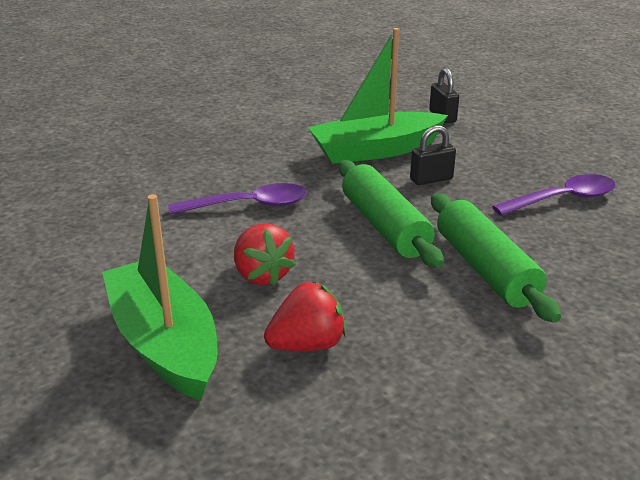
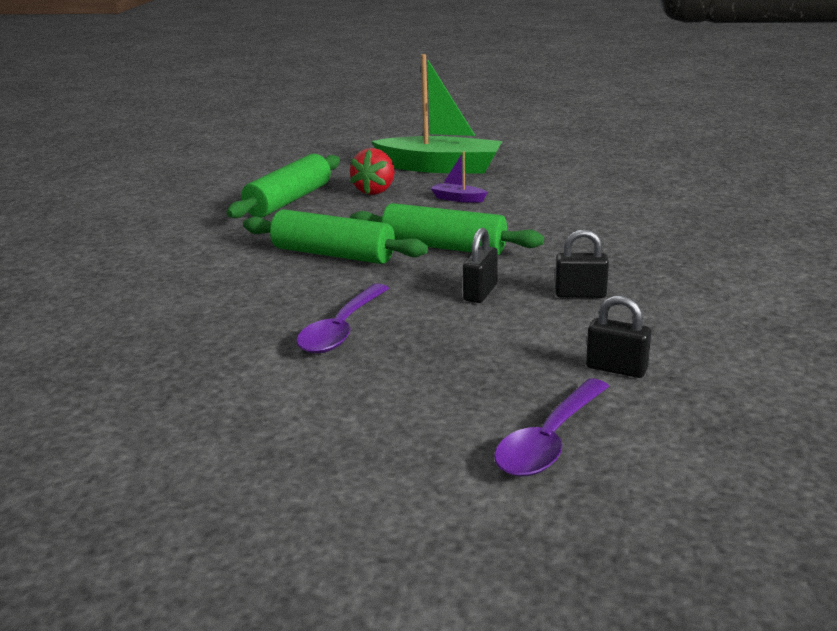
camera: 135 degrees right, 5 degrees down
purple spoon [168,183,307,214] -> purple spoon moved to [494,378,609,477]
red strawberry [234,223,296,286] -> purple boat [431,151,488,203]
green boat [308,28,448,164] -> black padlock [555,229,609,298]
none -> green rolling pin [227,154,340,218]

